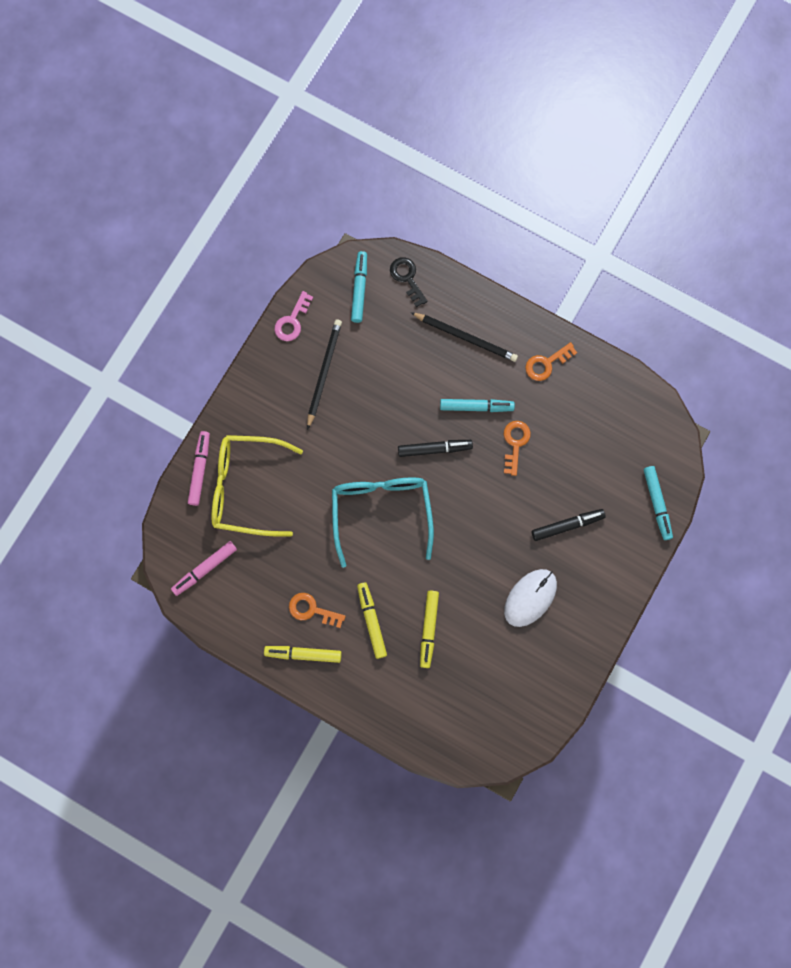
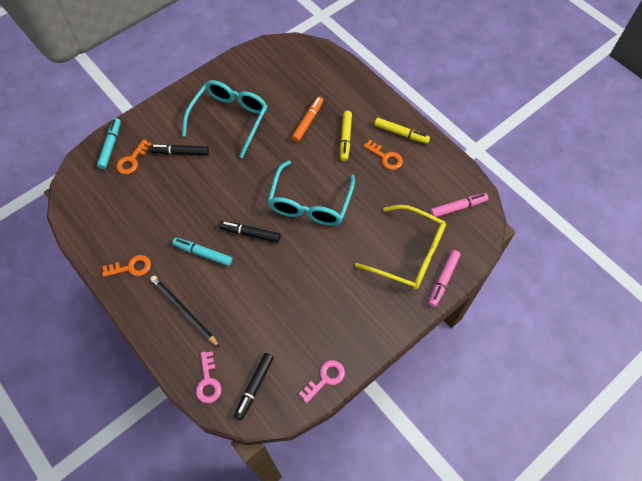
camera: 160 degrees left, 15 degrees down
black pencil [307,320,342,430] -> none
turquoise marker [351,251,367,323] -> black marker [234,353,274,420]
black key [390,257,428,307] -> pink key [196,351,221,403]
yellow marker [420,591,439,668] -> orange marker [292,97,323,142]
orange key [504,421,531,476] -> orange key moved to [116,139,152,174]
white mouse [504,569,557,627] -> turquoise glasses [182,80,267,158]

